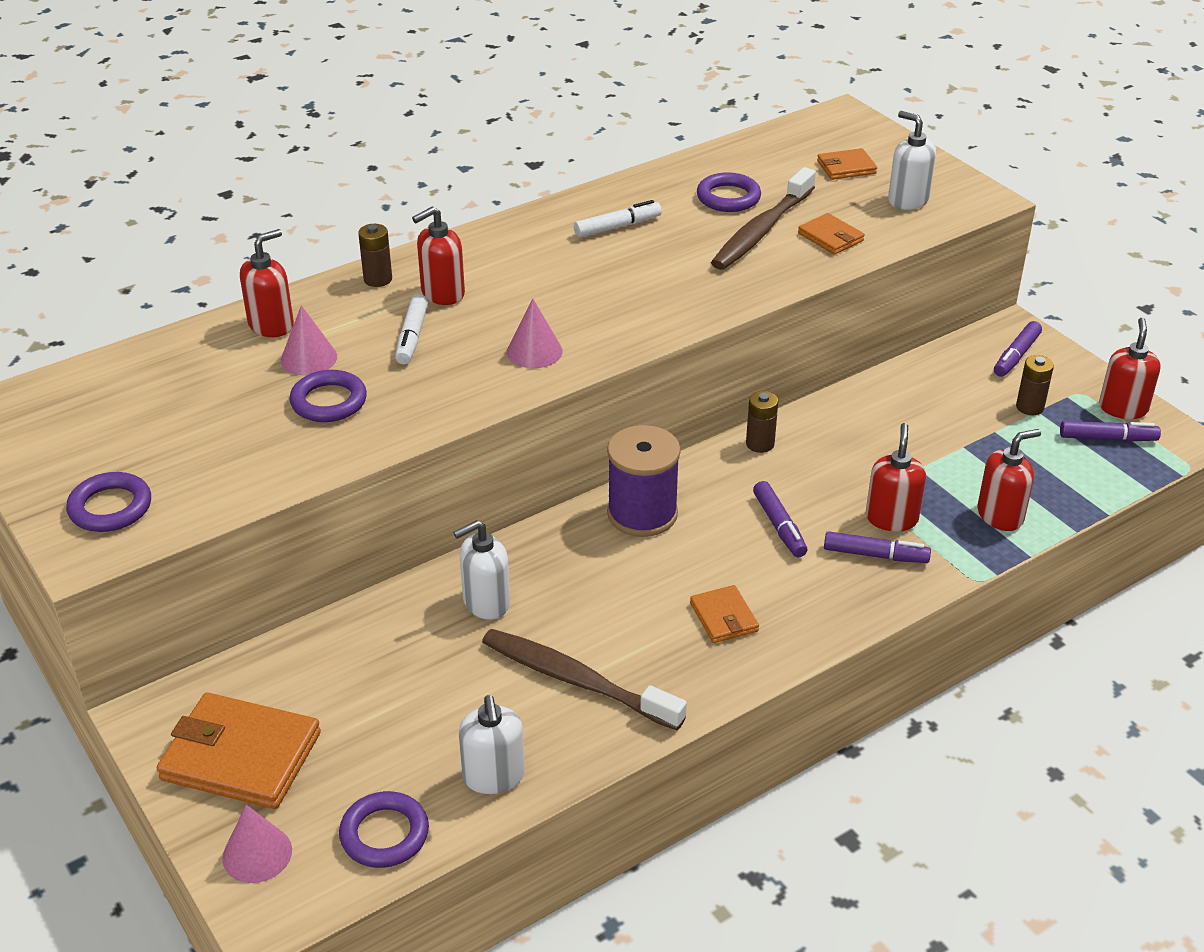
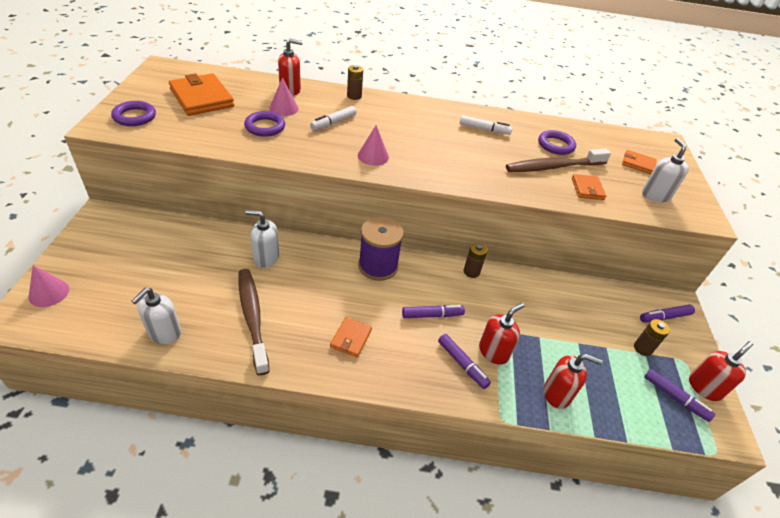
camera: 35 degrees right, 5 degrees up
orange wallet [157,692,321,809] -> orange wallet moved to [169,73,234,116]
purple ring [339,791,429,868] -> none
red soap dispenser [412,206,465,305] -> none
purple marker [753,481,807,557] -> purple marker turned 120 degrees counterclockwise [402,305,465,318]

